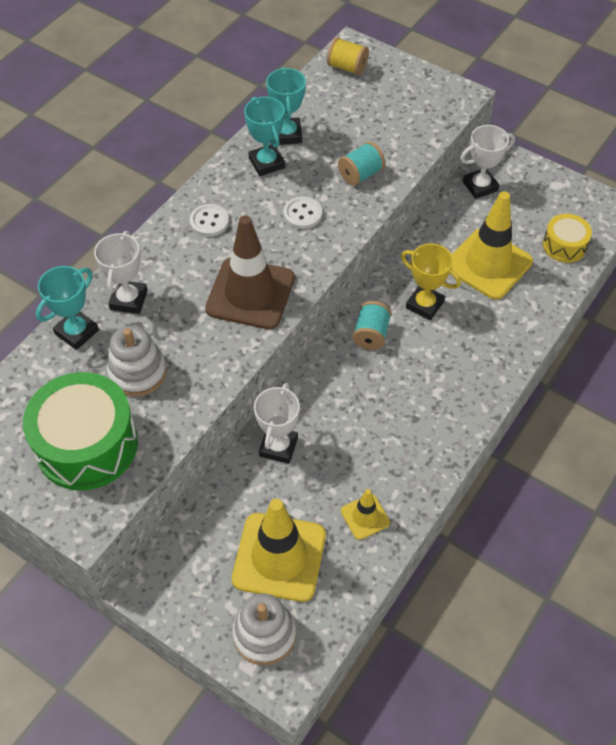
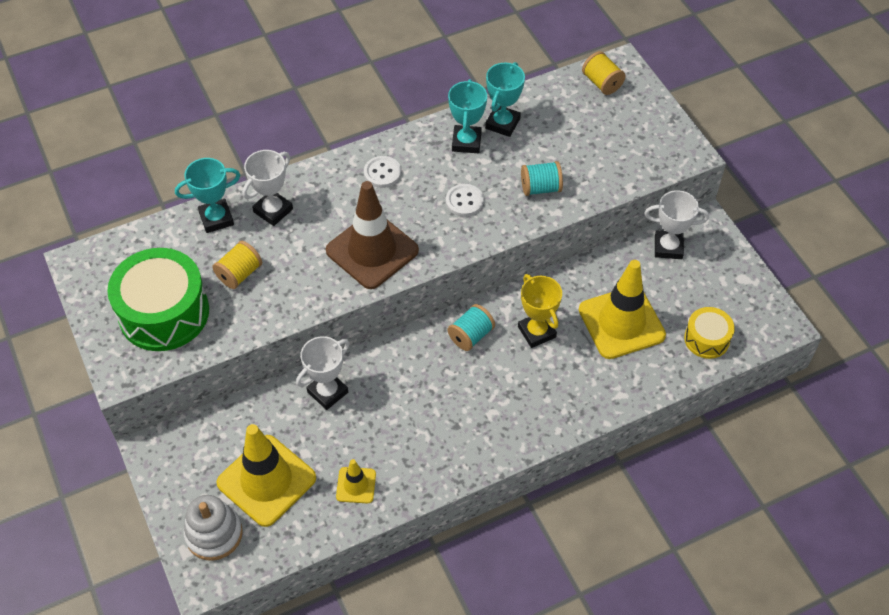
camera: 30 degrees right, 0 degrees up
white stacking toy [107,325,167,397] -> yellow spool [213,241,262,289]

